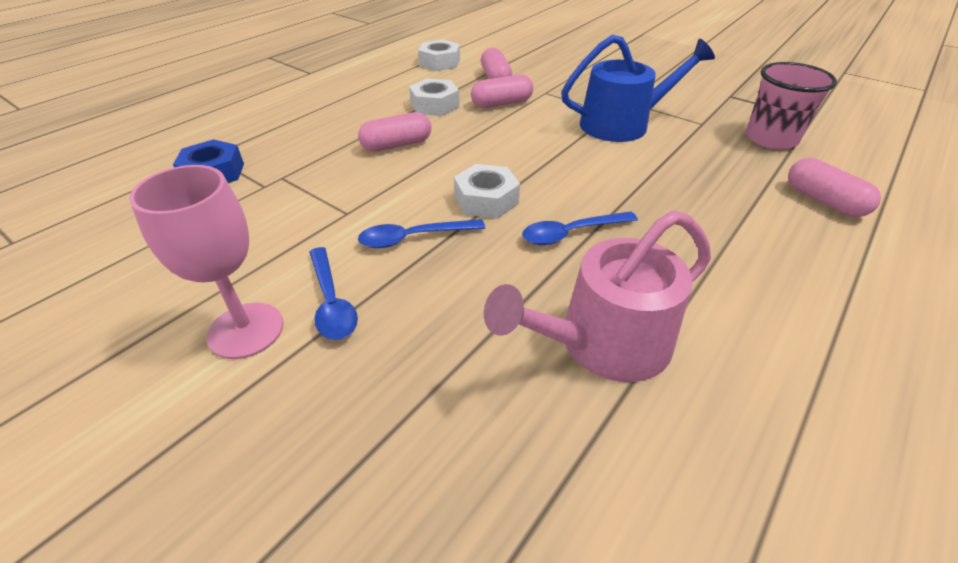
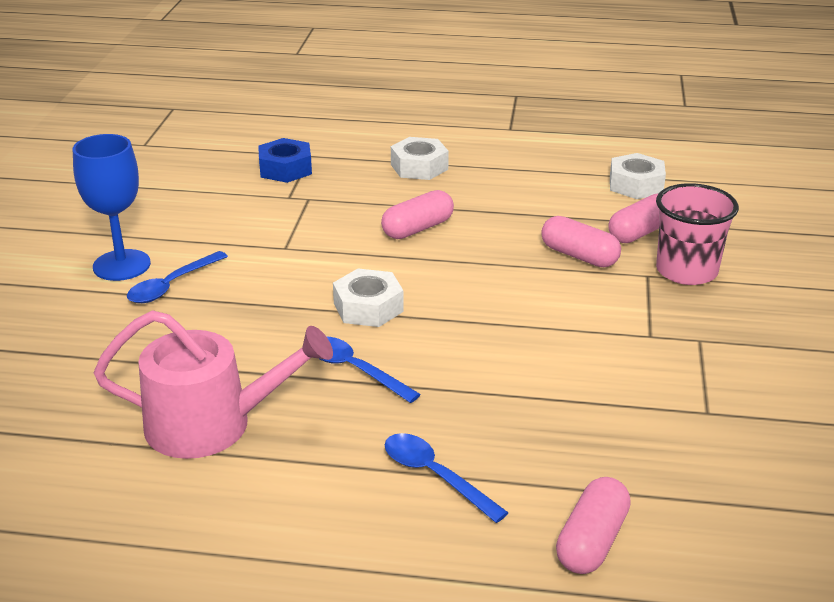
camera: 60 degrees right, 10 degrees down
pink goblet [129,165,284,359] -> blue goblet [73,134,151,281]
pink capsule [358,112,431,152] -> pink capsule turned 75 degrees counterclockwise [381,190,454,239]
blue spoon [358,219,485,248] -> blue spoon moved to [385,433,509,523]
white nut [409,79,459,116] -> white nut moved to [391,137,449,180]
pink watering can [484,210,711,382] -> pink watering can turned 150 degrees clockwise [93,310,333,459]
blue watering can [561,34,715,142] -> none
pink cup [746,62,837,149] -> pink cup moved to [656,183,739,285]

